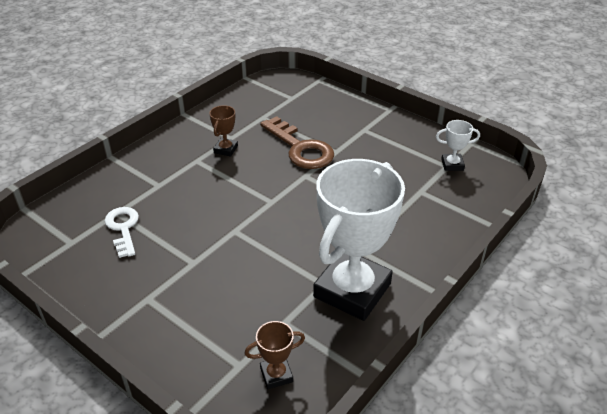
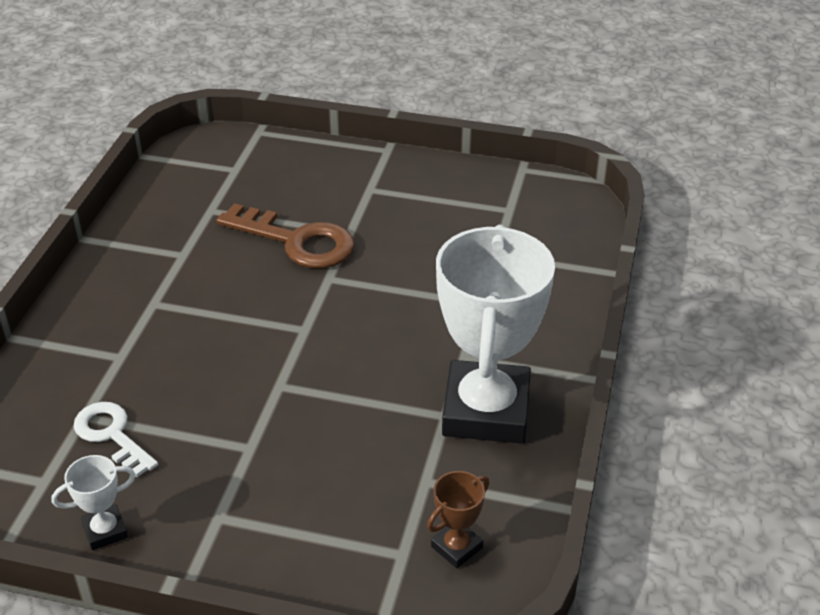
camera: 25 degrees left, 0 degrees up
brown trophy [209,105,238,157] -> none
white trophy [436,120,480,171] -> white trophy moved to [51,455,136,550]

